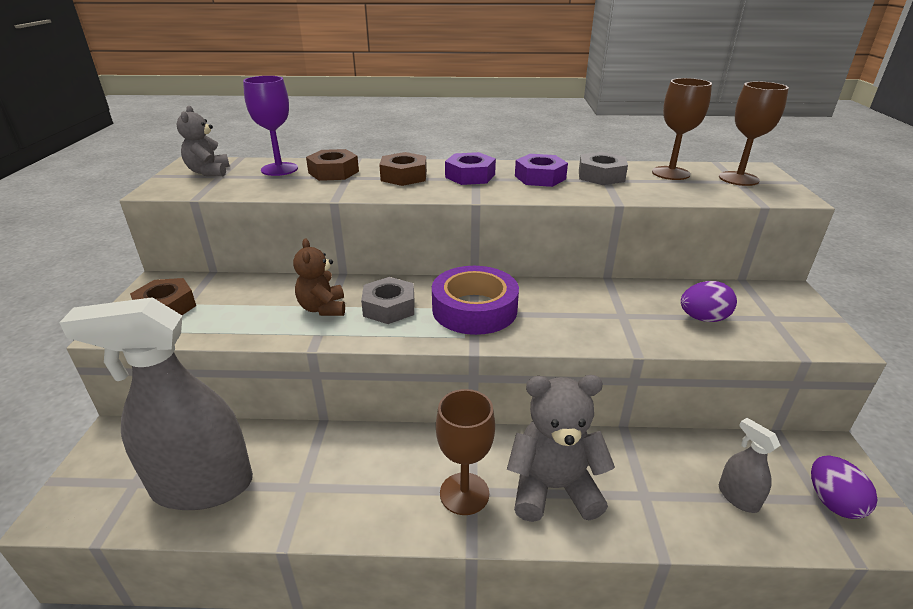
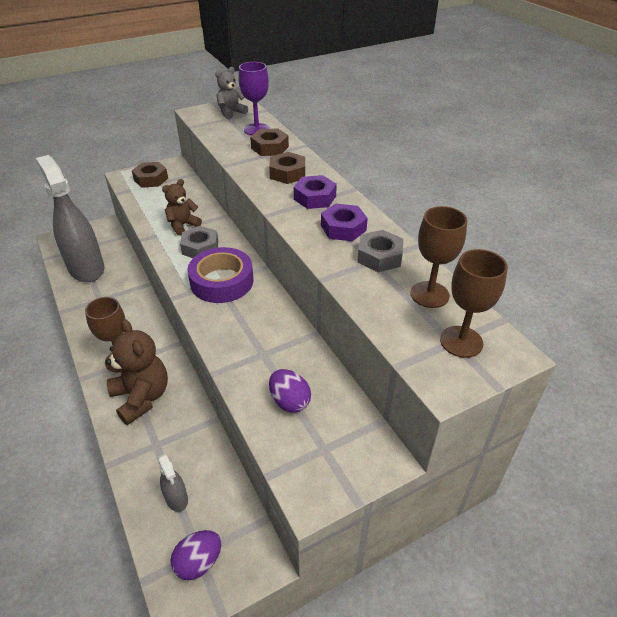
camera: 60 degrees right, 10 degrees up
grey teddy bear [507,375,615,522] -> brown teddy bear [106,319,168,425]
grey spray bottle [719,418,781,513] -> grey spray bottle turned 120 degrees clockwise [158,454,188,512]

